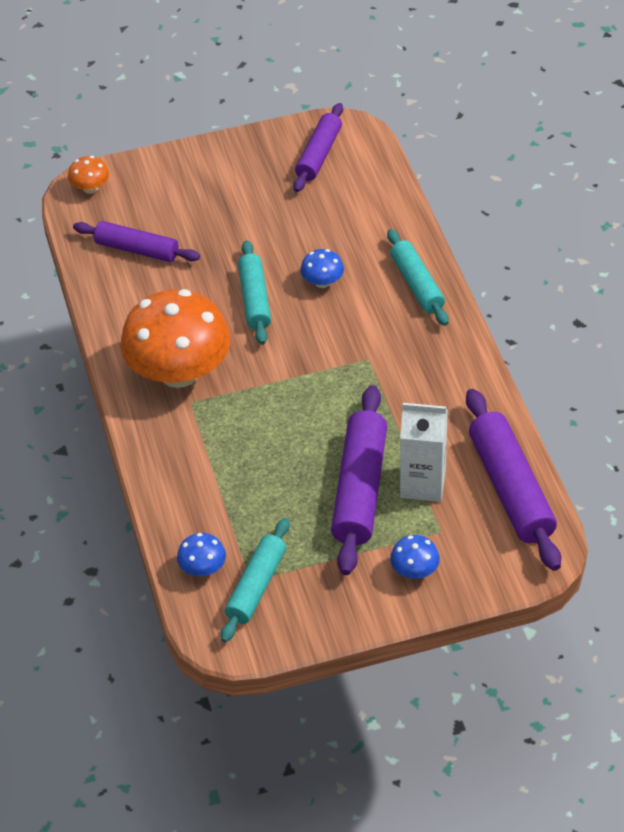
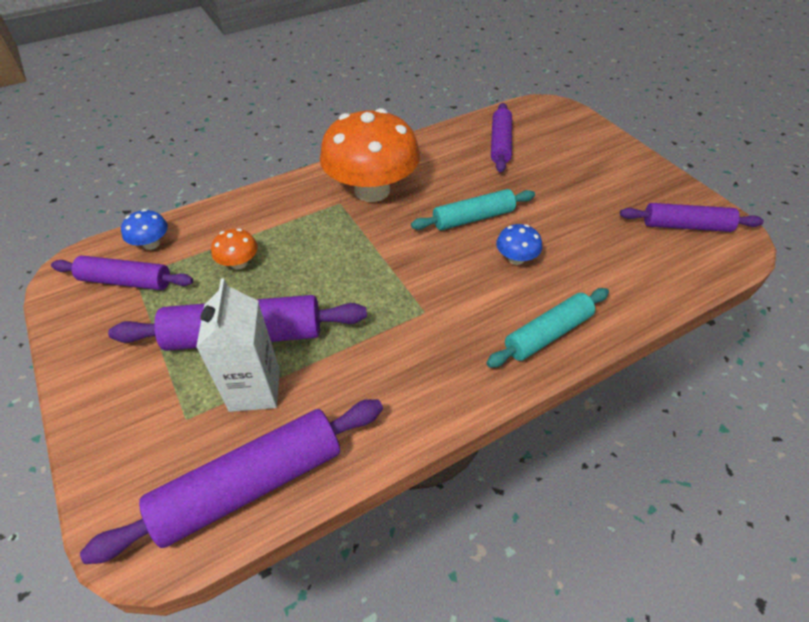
camera: 75 degrees right, 0 degrees up
orange mushroom [68,156,109,194] -> orange mushroom moved to [211,229,258,269]
turquoise rolling pin [221,518,289,643] -> purple rolling pin [51,255,193,290]
blue mushroom [390,535,440,579] -> none

